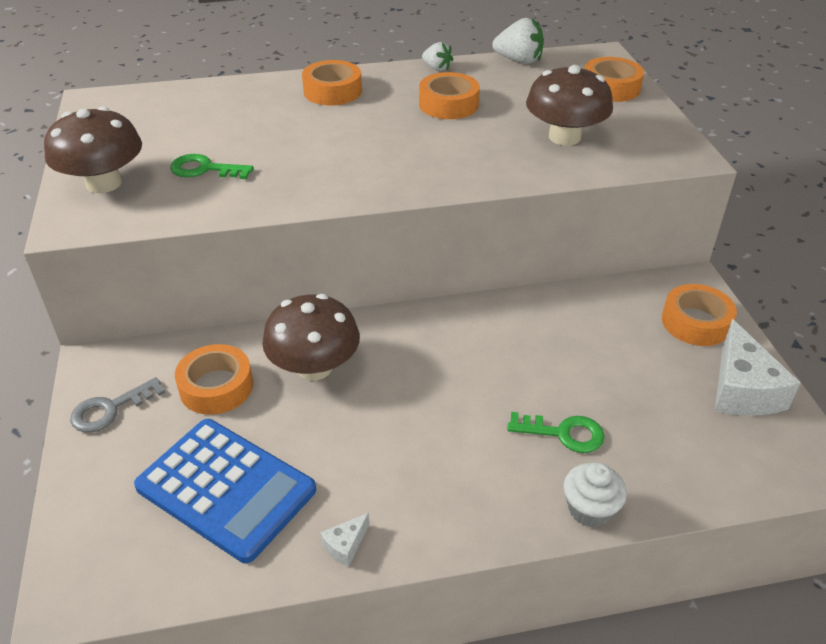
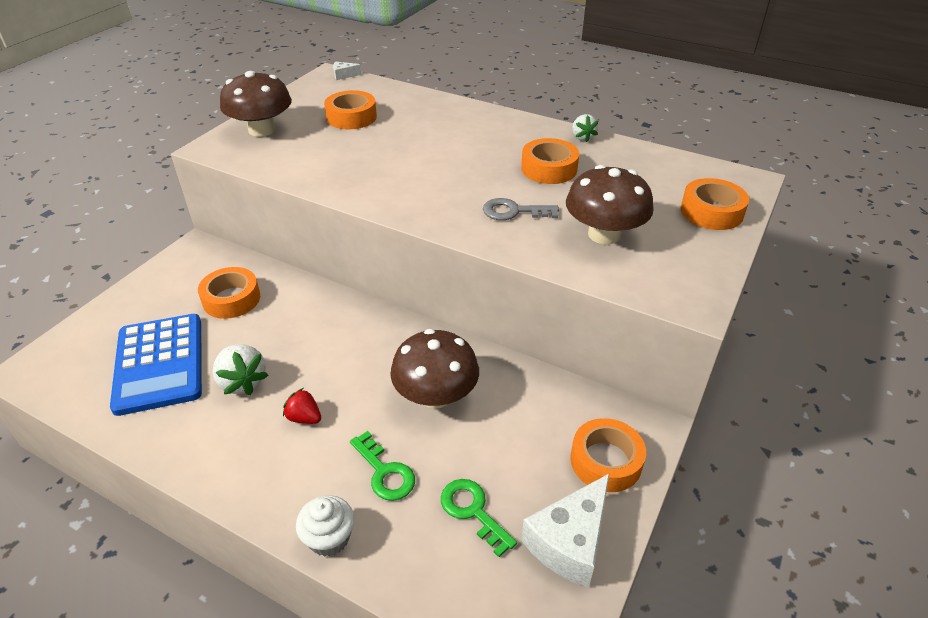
camera: 40 degrees right, 0 degrees up
grey key [70,377,165,432] -> grey key moved to [483,198,559,220]
green key [170,154,254,179] -> green key moved to [441,479,517,557]
brown mushroom [262,294,360,380] -> brown mushroom moved to [390,329,479,409]
orange tape [302,60,362,106] -> orange tape moved to [324,90,377,129]
white cheese [320,513,369,567] -> white cheese moved to [333,61,362,80]
white strawberry [492,18,544,64] -> white strawberry moved to [213,344,268,395]
none -> red strawberry [283,388,321,424]

